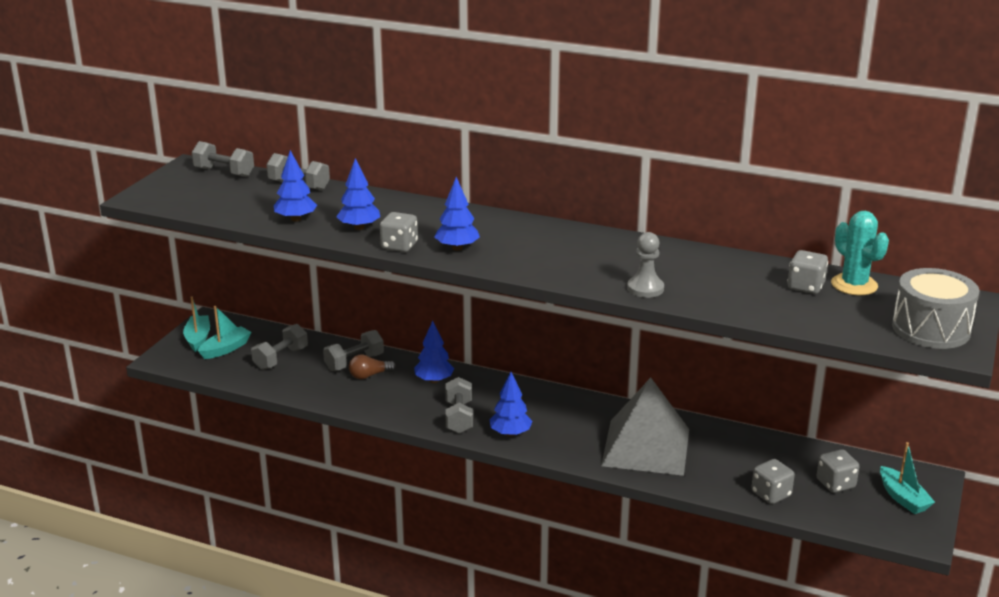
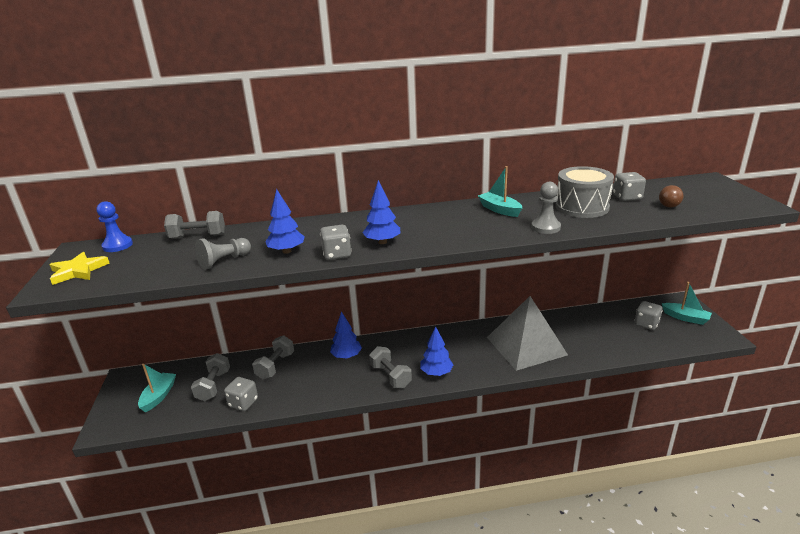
camera: 30 degrees left, 0 degrees up
turquoise boat [183,297,210,352] -> turquoise boat moved to [478,166,522,217]
grey dumbbell [192,141,254,177] -> blue pawn [97,201,133,252]
blue tree [274,150,317,222] -> grey pawn [195,238,251,270]
brown light bulb [349,354,396,379] -> brown light bulb moved to [659,185,684,208]
grey dice [751,459,795,504] -> grey dice moved to [224,377,258,411]
turquoise cactus [831,211,889,295] -> none
grey drum [892,268,979,349] -> grey drum moved to [555,166,614,218]
none -> yellow star [49,252,110,285]

